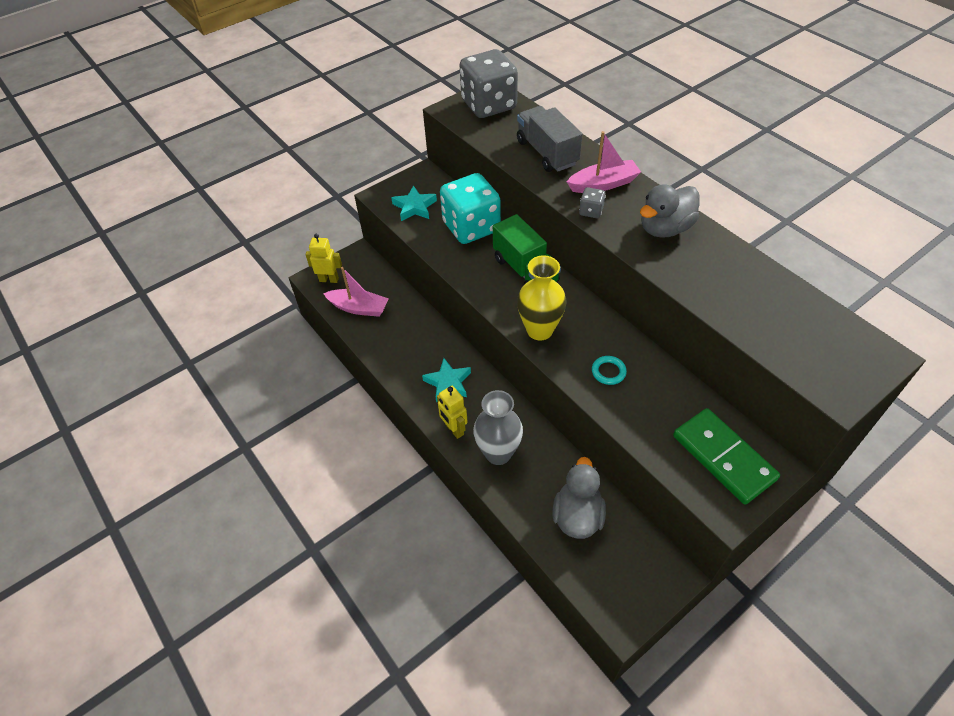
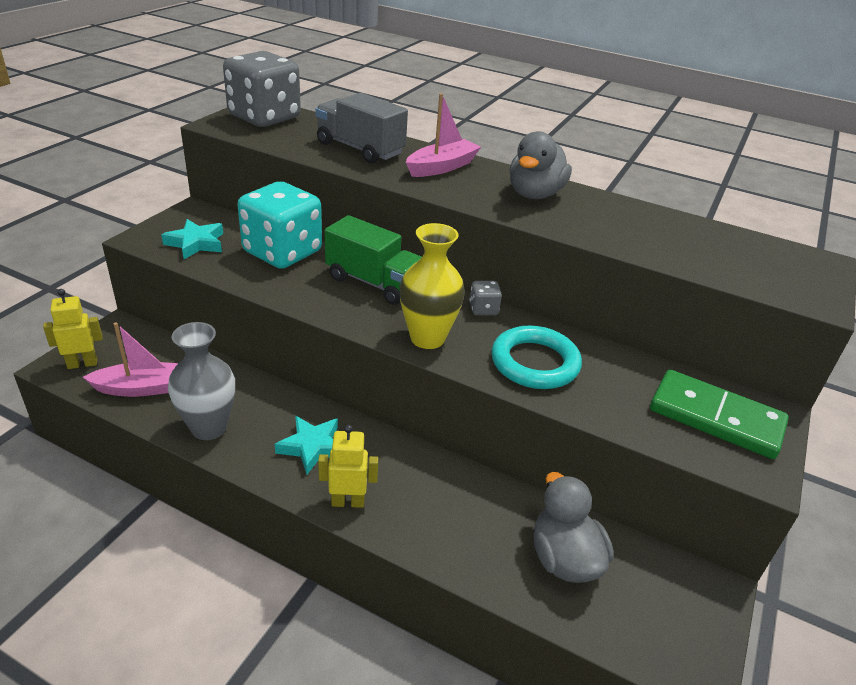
camera: 30 degrees left, 15 degrees down
yellow robot [437,386,468,439] -> yellow robot turned 150 degrees clockwise [318,425,378,508]
grey vase [473,390,523,465] -> grey vase moved to [168,322,235,440]
grey dice [579,187,606,218] -> grey dice moved to [469,281,502,316]
turquoise ring [592,356,627,385] -> turquoise ring [491,326,582,389], size x2.01

